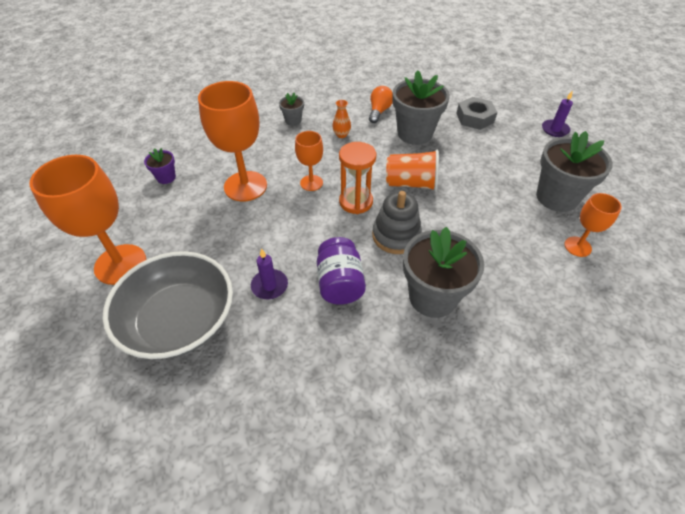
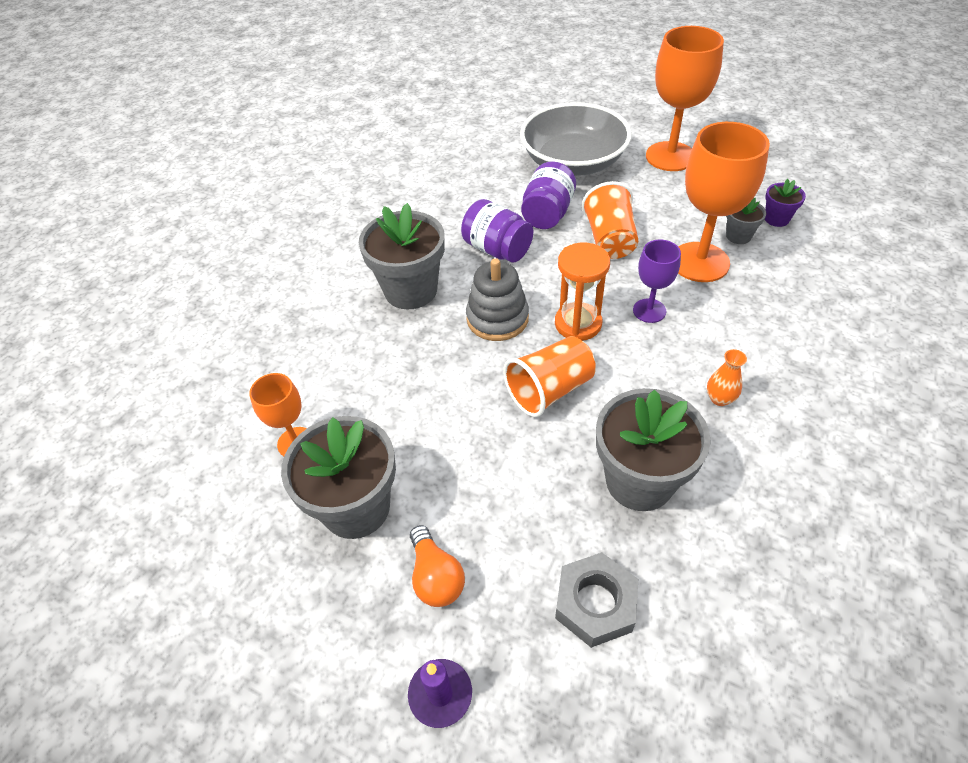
camera: 140 degrees right, 0 degrees up
purple candle [251,248,288,299] -> purple jar [521,161,576,229]
grey flower pot [279,93,304,126] -> grey flower pot moved to [726,198,766,244]
orange goblet [295,131,323,191] -> purple goblet [633,239,681,323]
orange light bulb [369,86,393,123] -> orange light bulb moved to [410,525,465,607]
none -> orange cup [582,181,638,259]

